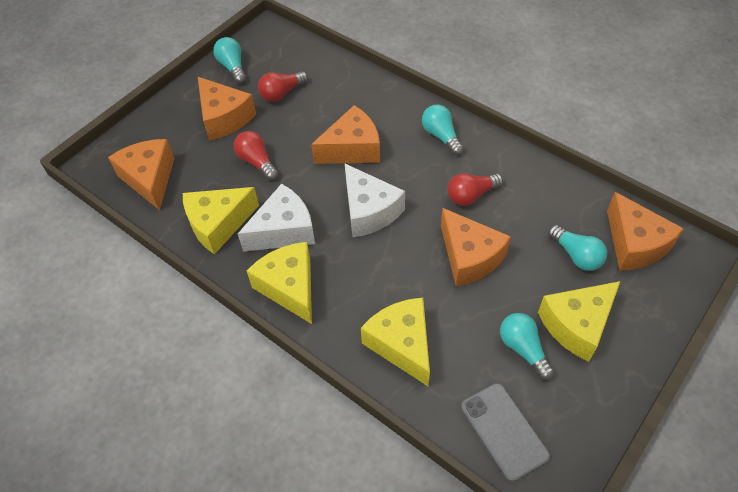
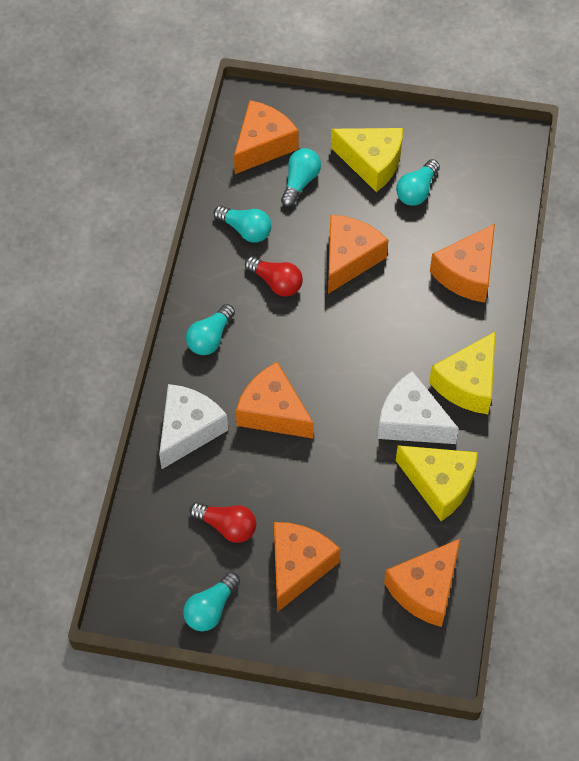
camera: 120 degrees left, 5 degrees up
red light bulb [234,131,278,180] -> none
white cheese [345,164,405,237] -> white cheese moved to [159,384,228,469]
yellow cheese [361,298,430,386] -> orange cheese [430,224,495,303]
grey phone [461,383,550,482] -> none
none -> turquoise light bulb [214,205,272,242]

